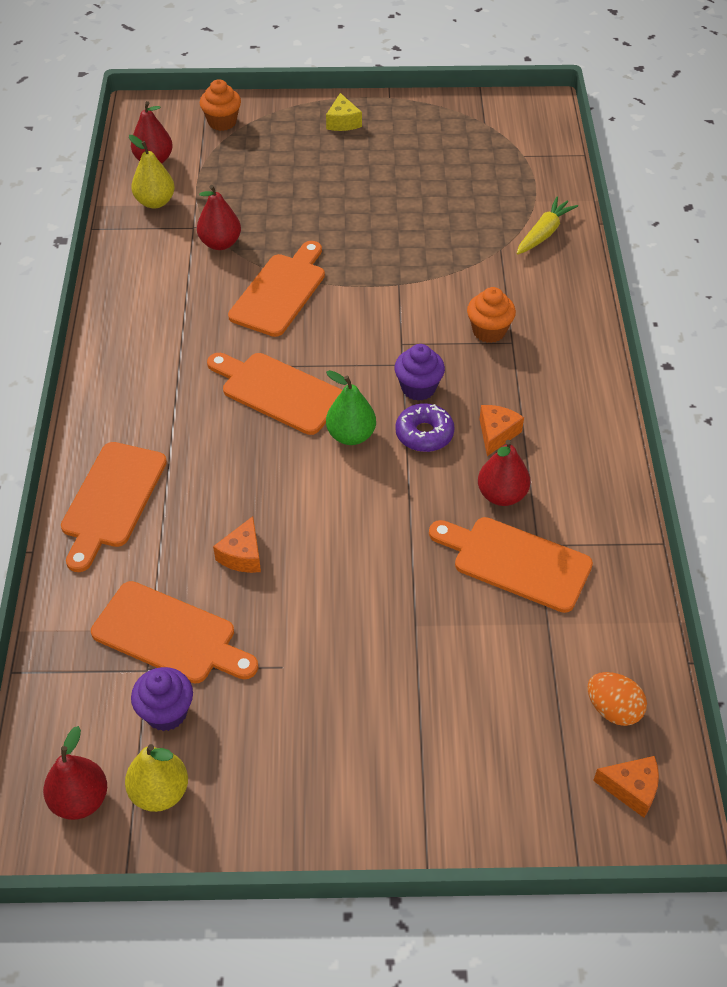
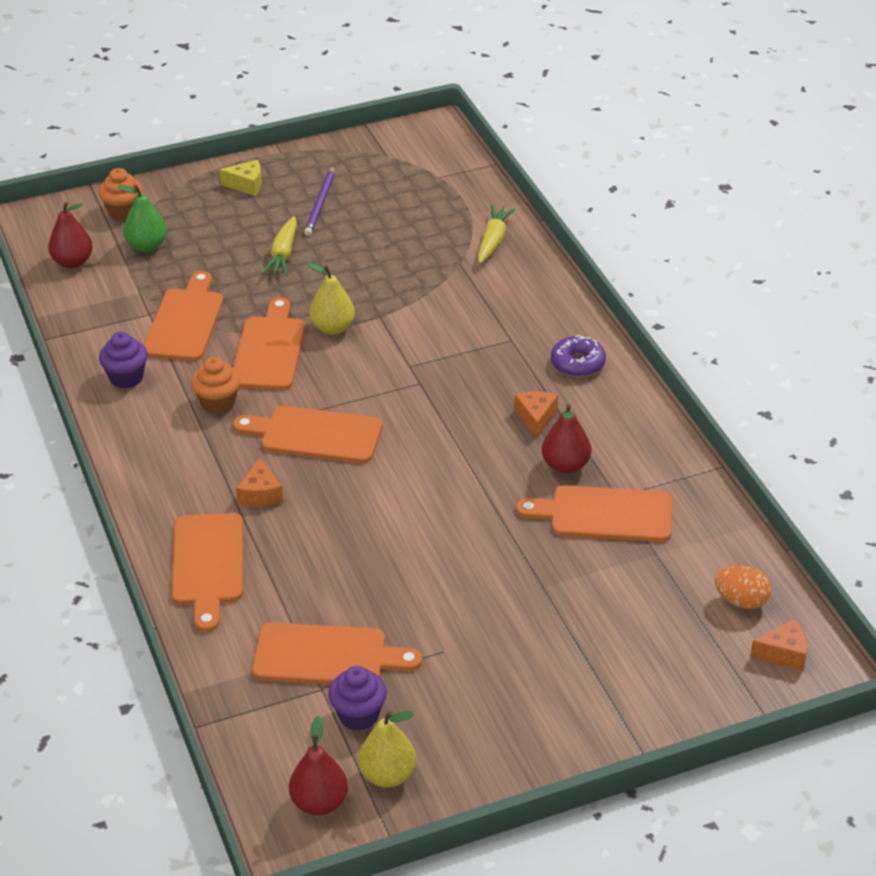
camera: 20 degrees left, 10 degrees down
yellow pear [129,135,175,208] -> yellow pear moved to [307,262,355,335]
red pear [197,185,241,250] -> orange cutting board [144,271,223,361]
orange cheese [213,516,261,573] -> orange cheese moved to [236,458,283,507]
yellow cheese [326,93,362,131] -> yellow cheese turned 60 degrees counterclockwise [220,160,262,196]
green pear [326,370,376,445] -> green pear moved to [118,185,167,252]
purple cupcake [394,344,445,401] -> purple cupcake moved to [99,332,148,388]
purple donut [395,403,455,452] -> purple donut moved to [551,335,606,377]
orange cupcake [467,287,516,343] -> orange cupcake moved to [191,357,240,414]
none -> yellow carrot [262,216,297,276]
none -> purple pencil [304,166,335,236]

